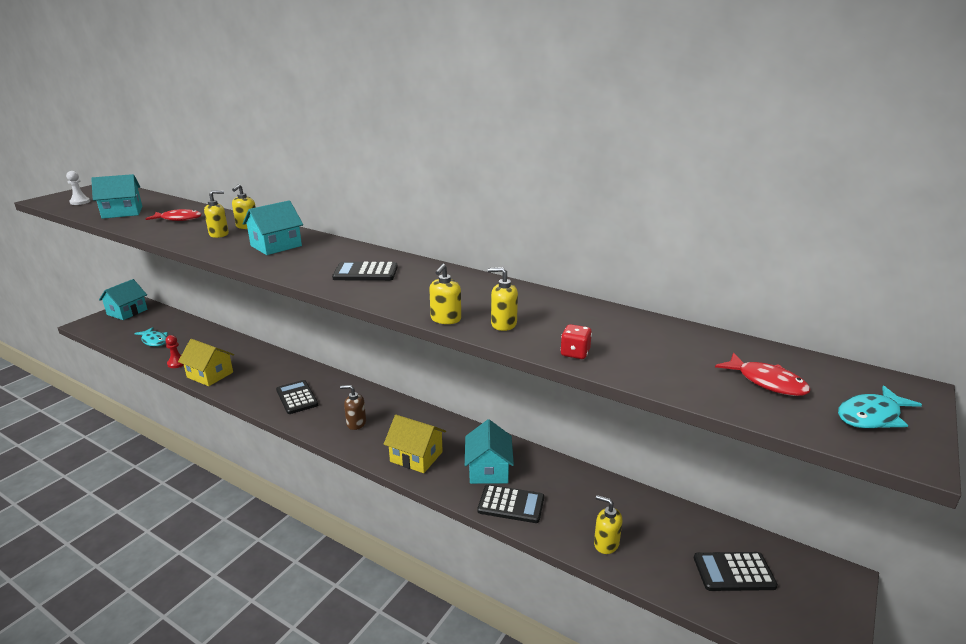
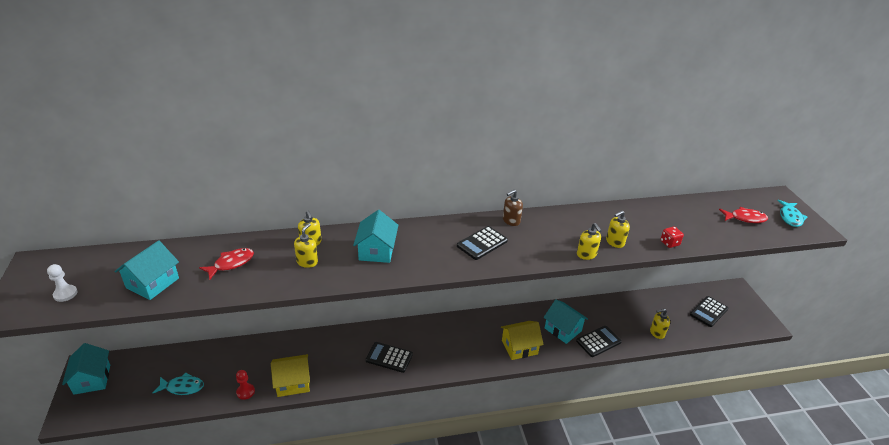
camera: 45 degrees left, 10 degrees up
brown soap dispenser [340,385,366,430] -> brown soap dispenser moved to [503,190,523,226]

